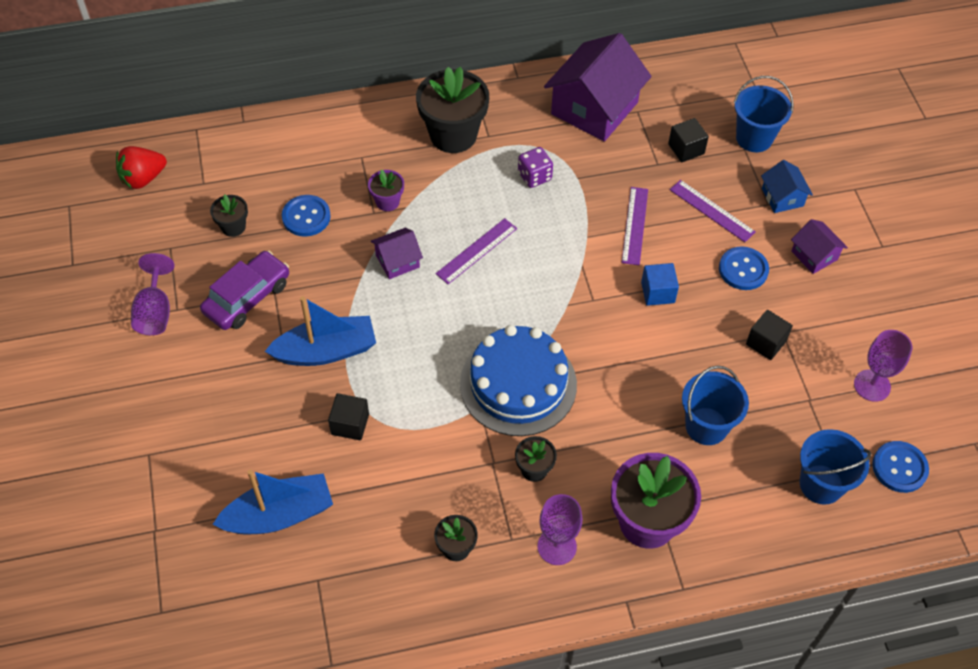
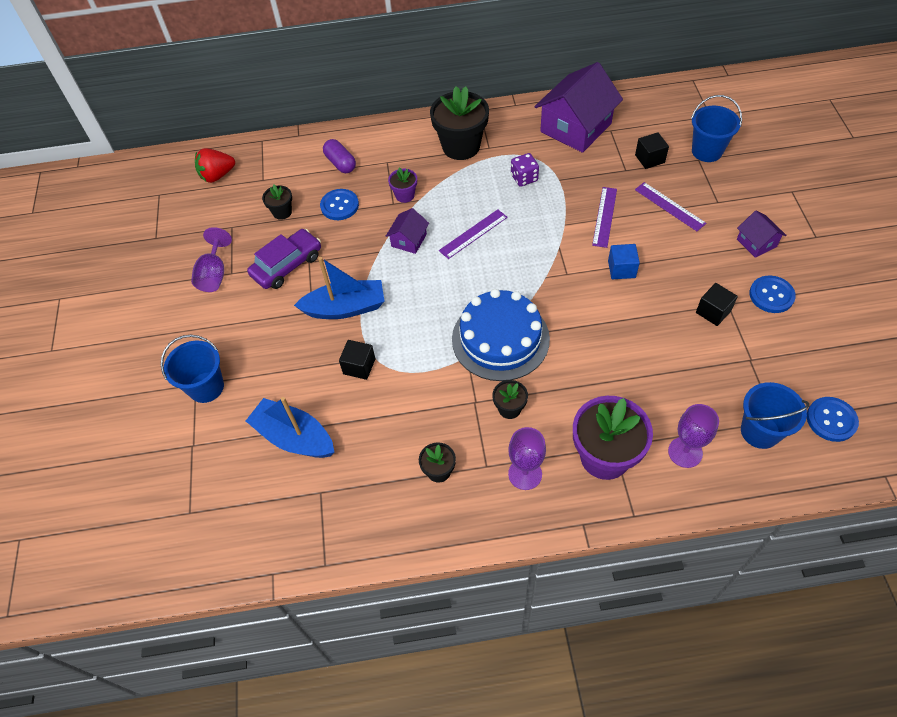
camera: 10 degrees right, 0 degrees up
blue boat [212,469,333,534] -> blue boat turned 135 degrees counterclockwise [246,397,334,458]
purple house [371,227,423,279] -> purple house turned 45 degrees counterclockwise [386,208,429,254]
blue bucket [682,365,749,445] -> blue bucket moved to [161,335,224,403]
blue button [719,246,769,290] -> blue button moved to [749,276,796,313]
blue house [761,160,813,213] -> none
purple goblet [854,330,912,402] -> purple goblet moved to [668,404,719,468]
none -> purple capsule [323,139,356,173]

